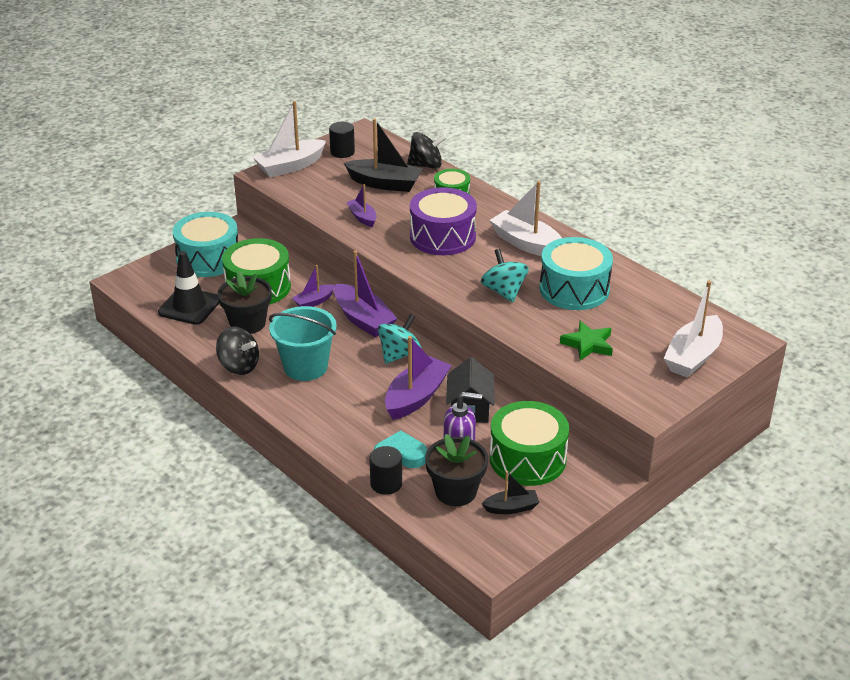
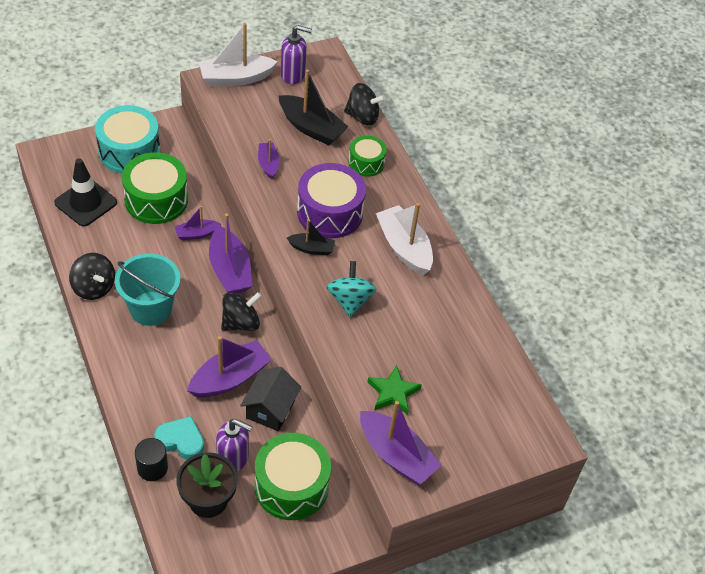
camera: 15 degrees right, 15 degrees up
black flower pot [218,271,272,334] -> none
black cylinder [329,122,355,158] -> purple soap dispenser [281,25,312,84]
turquoise spinning top [378,314,422,364] -> black spinning top [221,292,262,331]
black boat [481,471,539,514] -> black boat moved to [287,219,335,255]
turquoise drum [540,237,613,310] -> none
white boat [664,281,723,378] -> none
none -> purple boat [360,401,442,484]

